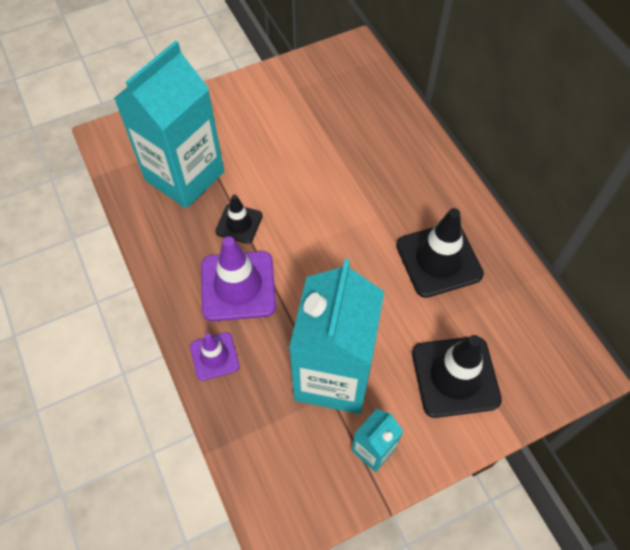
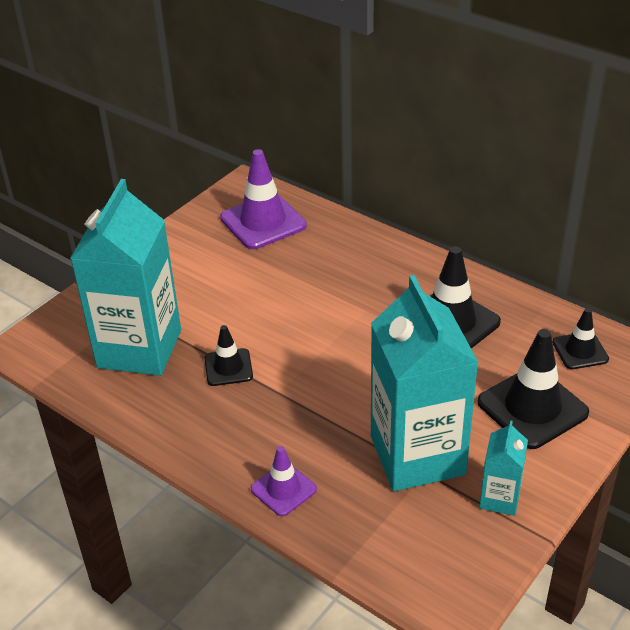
camera: 25 degrees left, 20 degrees down
purple traffic cone [201,236,276,321] -> purple traffic cone moved to [220,149,307,249]
none -> black traffic cone [552,308,609,369]

